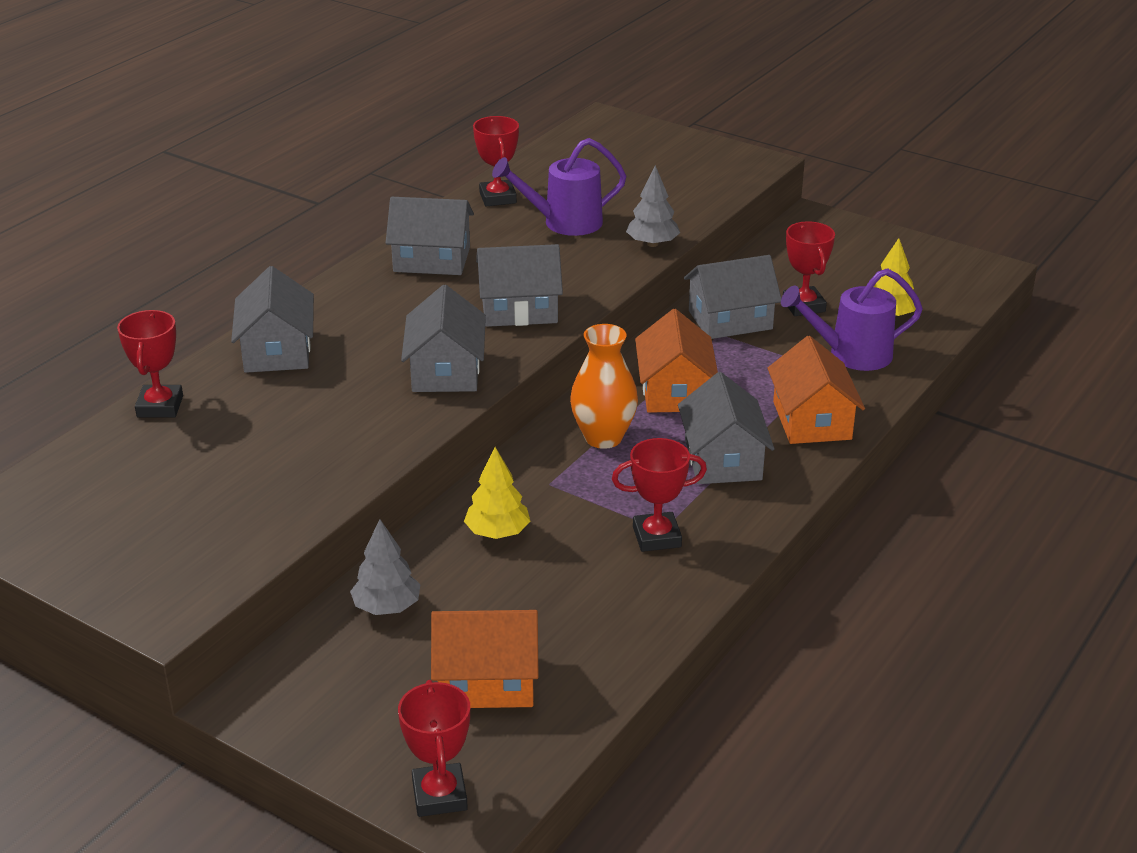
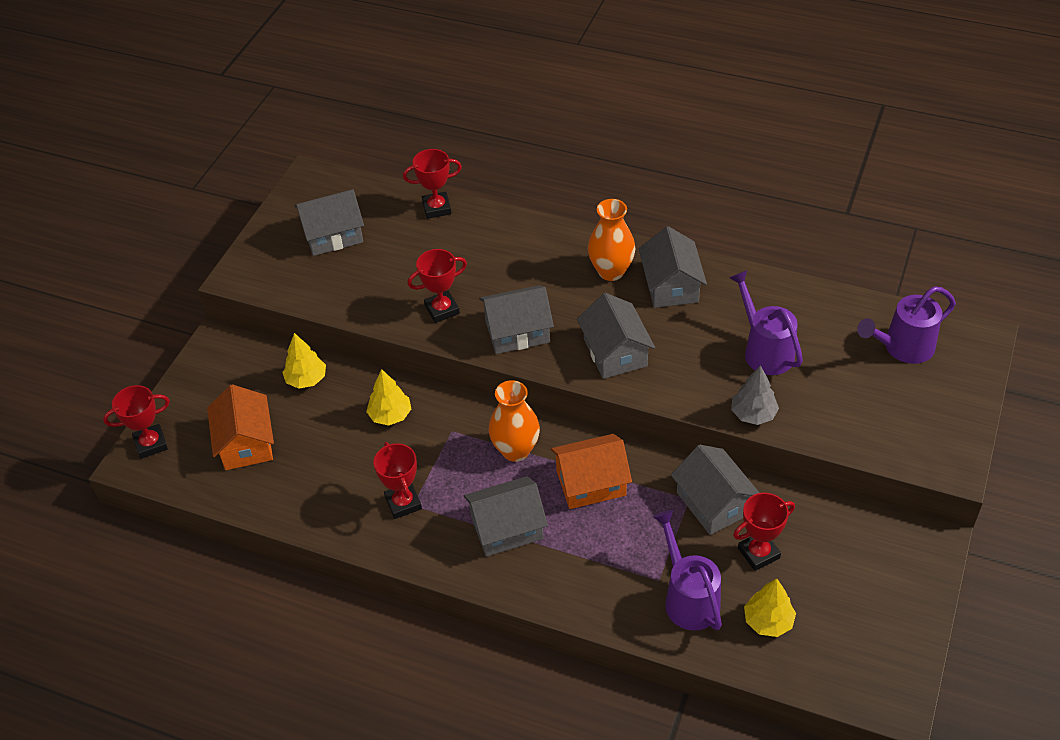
camera: 80 degrees right, 15 degrees up
grey house [231,266,314,373] -> grey house moved to [295,189,364,256]
grey tree [350,519,421,615] -> yellow tree [282,333,326,389]
red trophy [473,116,519,206] -> red trophy moved to [408,249,467,323]
orange house [767,336,865,444] -> none
none -> orange vase [588,199,636,281]
none -> purple watering can [857,286,956,364]

